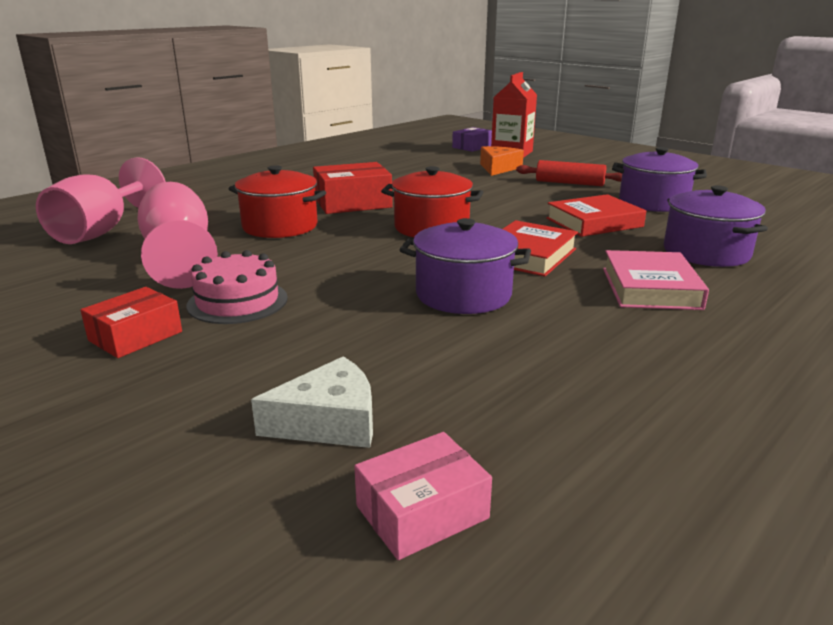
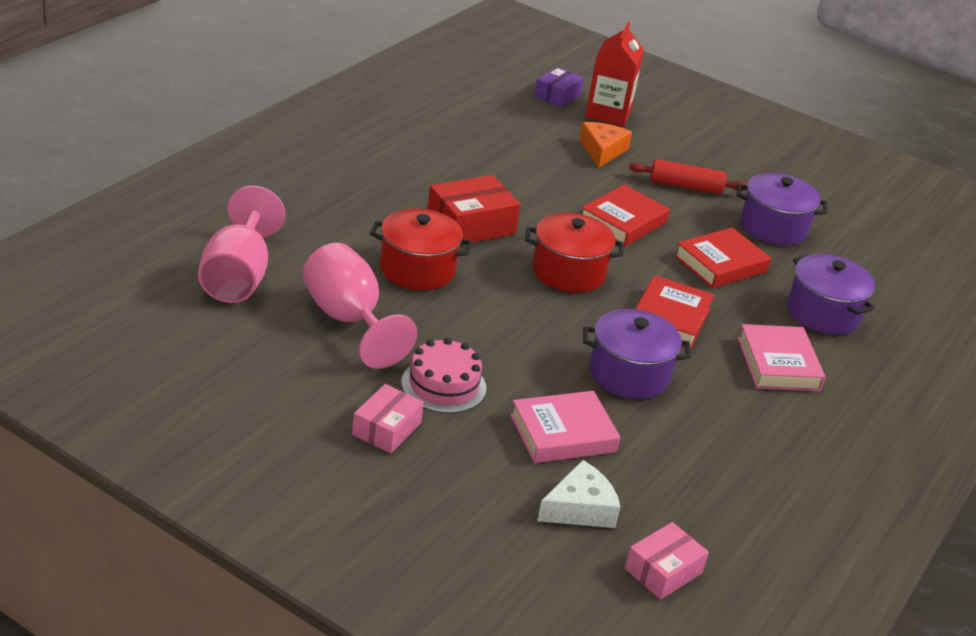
camera: 15 degrees left, 10 degrees up
red box [80,287,182,358] -> pink box [352,384,424,453]
none -> pink book [510,391,620,463]
none -> red book [581,185,670,246]

